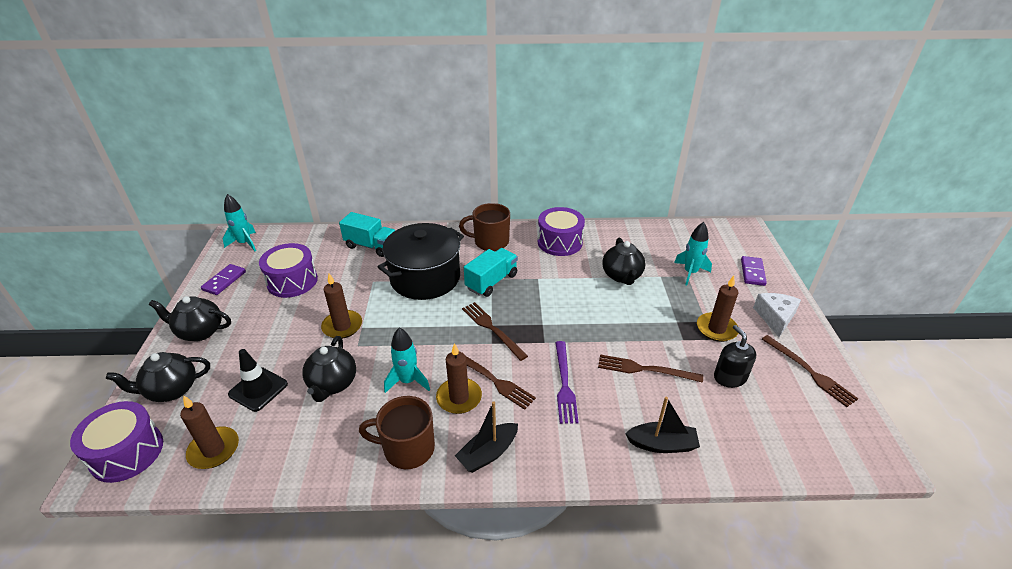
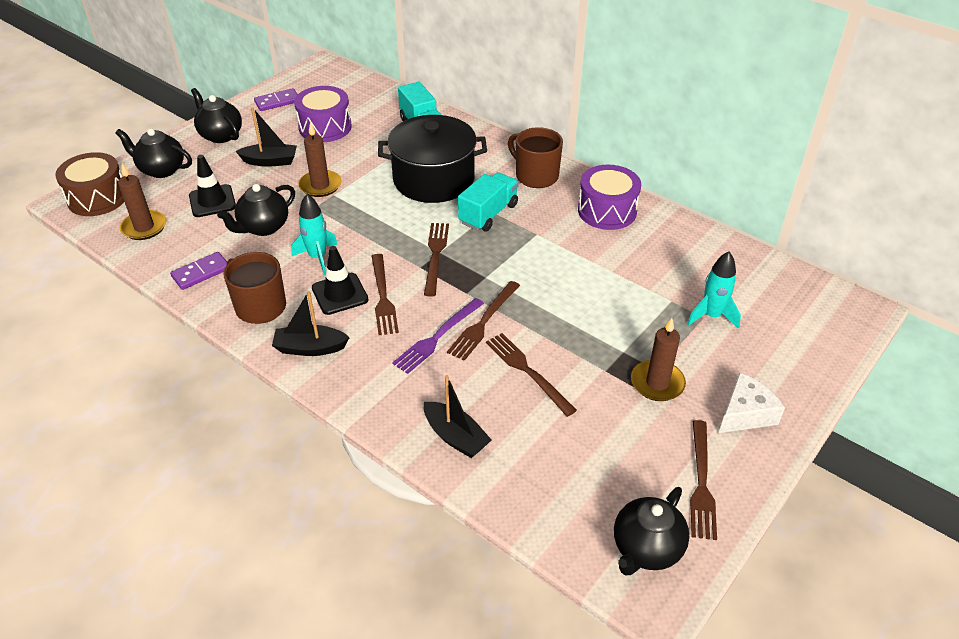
camera: 40 degrees right, 5 degrees up
purple drum [70,401,163,483] -> brown drum [55,152,124,216]
turquoise rocket [223,194,256,251] -> none
brown candle [436,343,482,414] -> black traffic cone [312,246,368,315]
turquoise truck [464,248,518,297] -> turquoise truck turned 45 degrees counterclockwise [458,172,519,231]
black teapot [602,238,646,285] -> black teapot moved to [614,487,689,576]
black soap dispenser [714,325,756,388] -> none
purple domino [741,256,767,286] -> purple domino moved to [170,252,227,290]
none -> black boat [236,108,297,167]
none -> brown fork [447,281,520,361]

